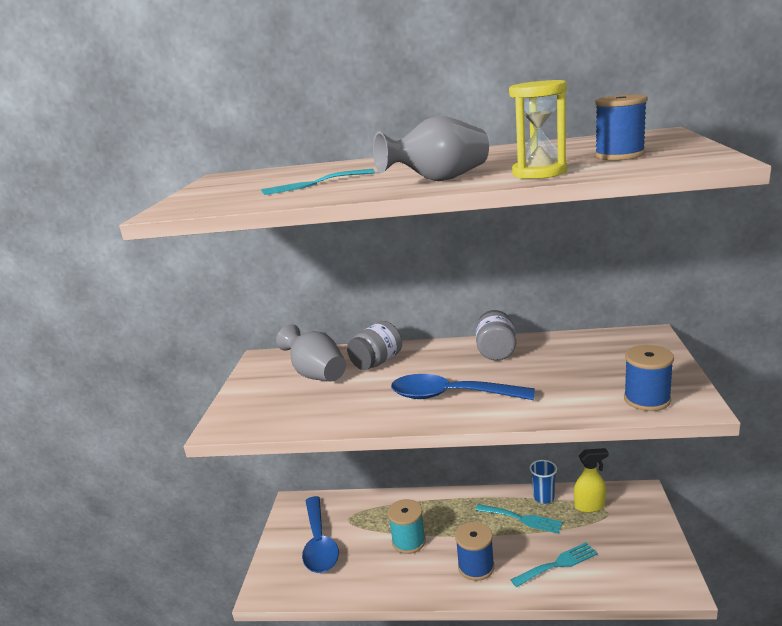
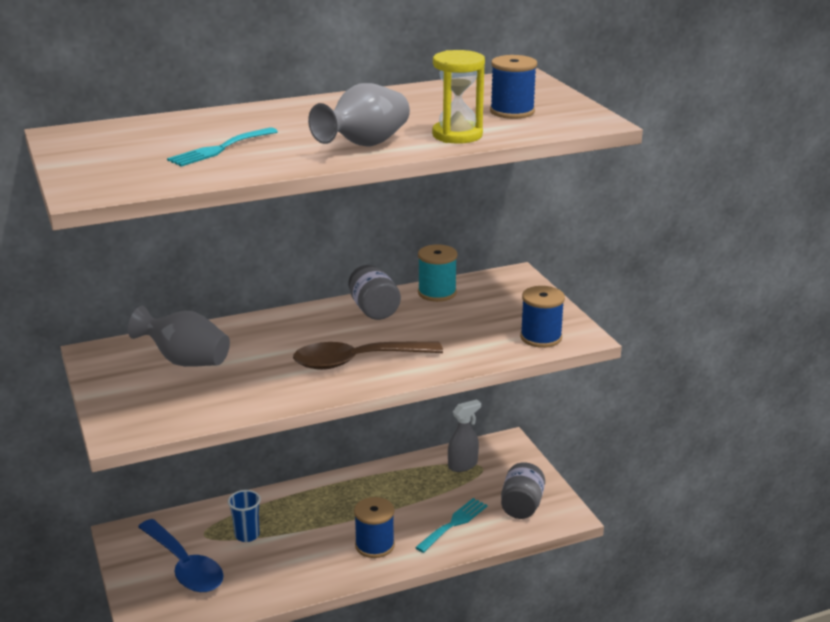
camera: 30 degrees left, 5 degrees up
grey jar [347,321,402,370] -> grey jar moved to [501,462,545,519]
turquoise spool [388,499,426,554] -> turquoise spool moved to [418,245,457,302]
blue spoon [391,374,535,400] -> brown spoon [293,342,443,370]
turquoise fork [475,504,562,534] -> none
blue cup [529,460,557,504] -> blue cup moved to [228,490,261,542]
yellow spray bottle [574,448,609,513] -> grey spray bottle [448,399,481,472]

